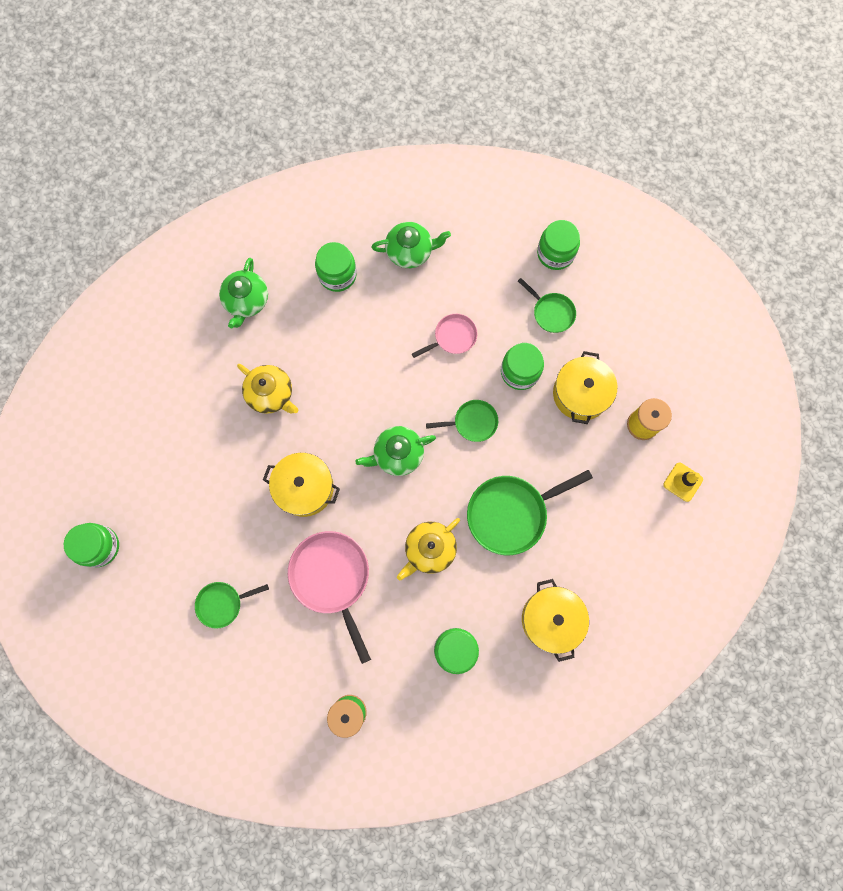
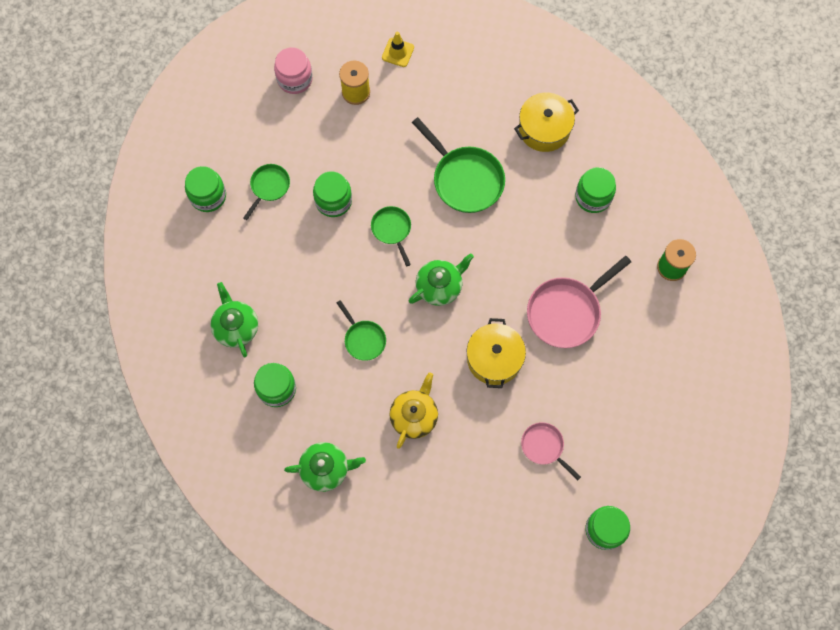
camera: 105 degrees left, 5 degrees down
green pan [195,582,269,629] -> green pan moved to [337,300,386,361]
green teapot [355,426,436,476] -> green teapot turned 90 degrees counterclockwise [409,253,474,306]
yellow teapot [397,518,460,580] -> none
pink pan [412,314,477,358] -> pink pan moved to [521,422,581,480]
yellow pot [553,351,617,424] -> none
none -> pink jar [274,47,313,94]

